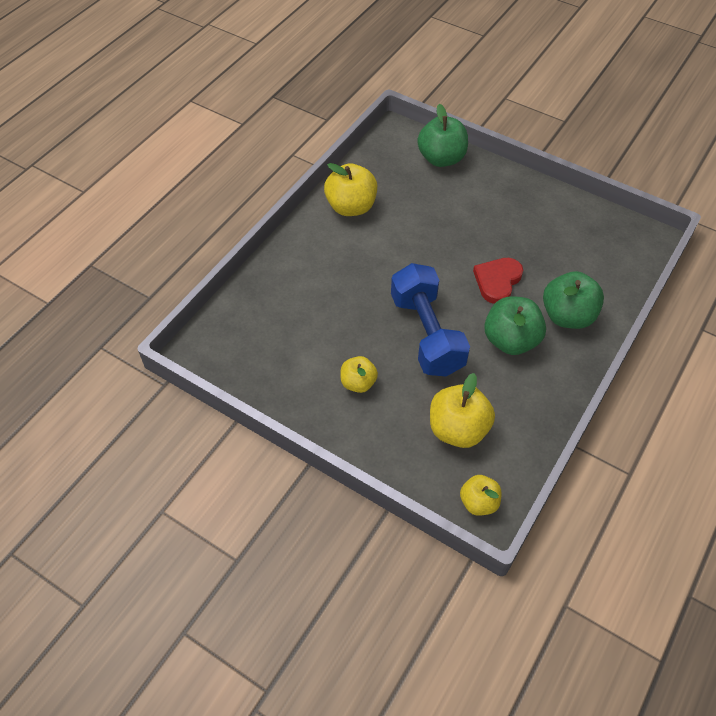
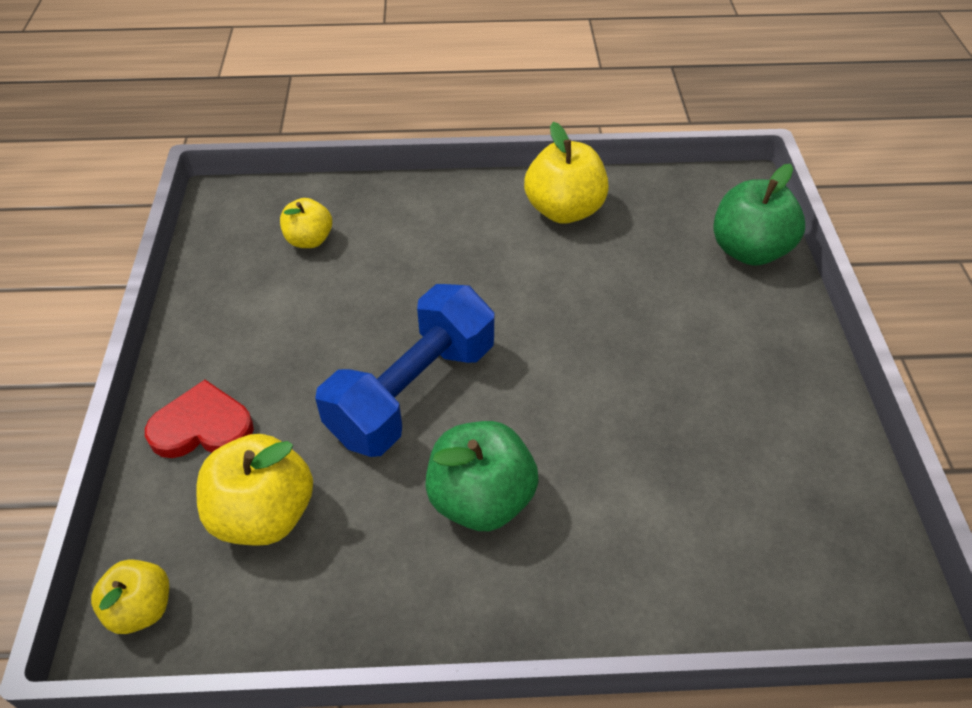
camera: 55 degrees right, 5 degrees down
yellow apple [340,356,378,393] -> yellow apple moved to [280,198,332,248]
red heart [473,258,523,304] -> red heart moved to [145,380,254,458]
green apple [543,271,604,329] -> none

